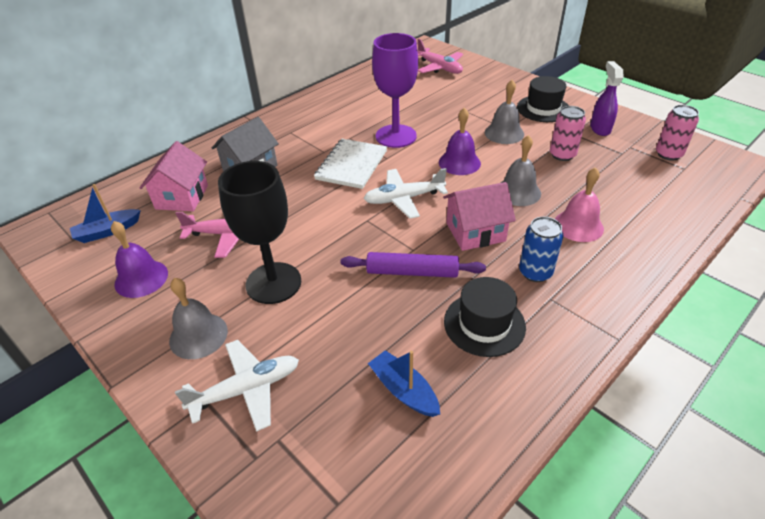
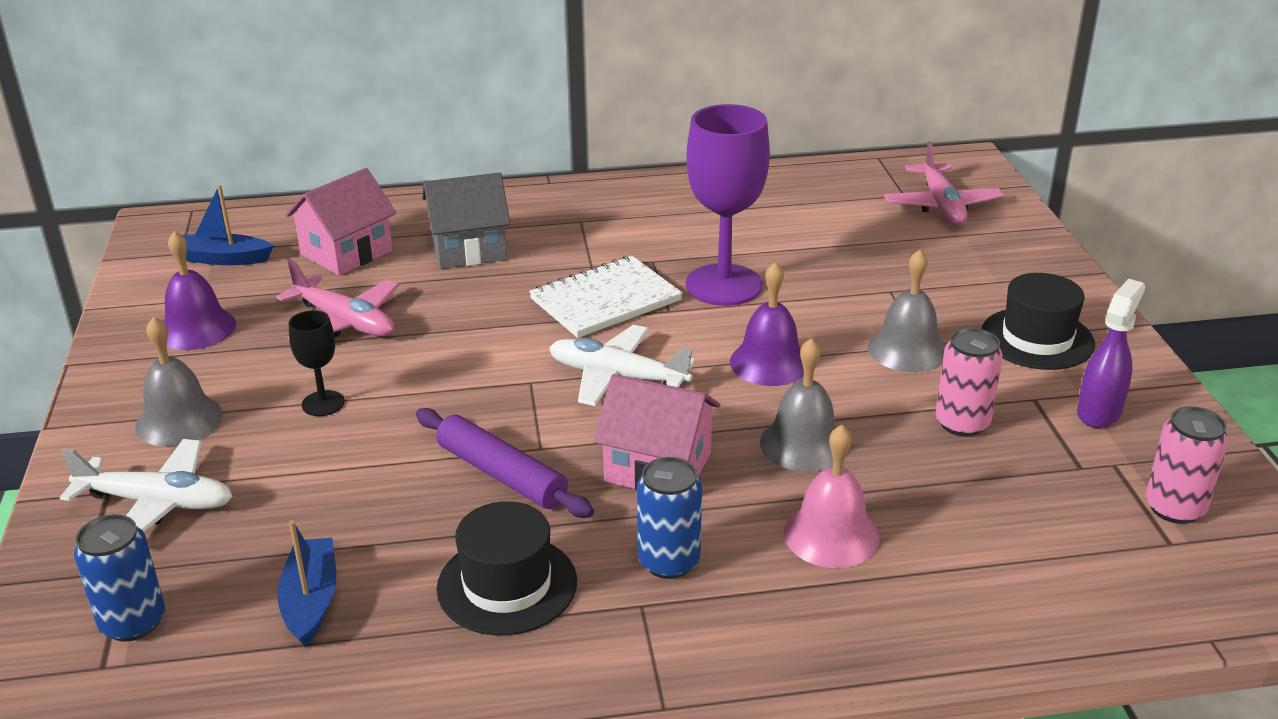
camera: 35 degrees right, 10 degrees down
black goblet [218,161,301,304] -> black goblet [289,310,345,416], size x0.48
none -> blue can [74,514,165,642]

